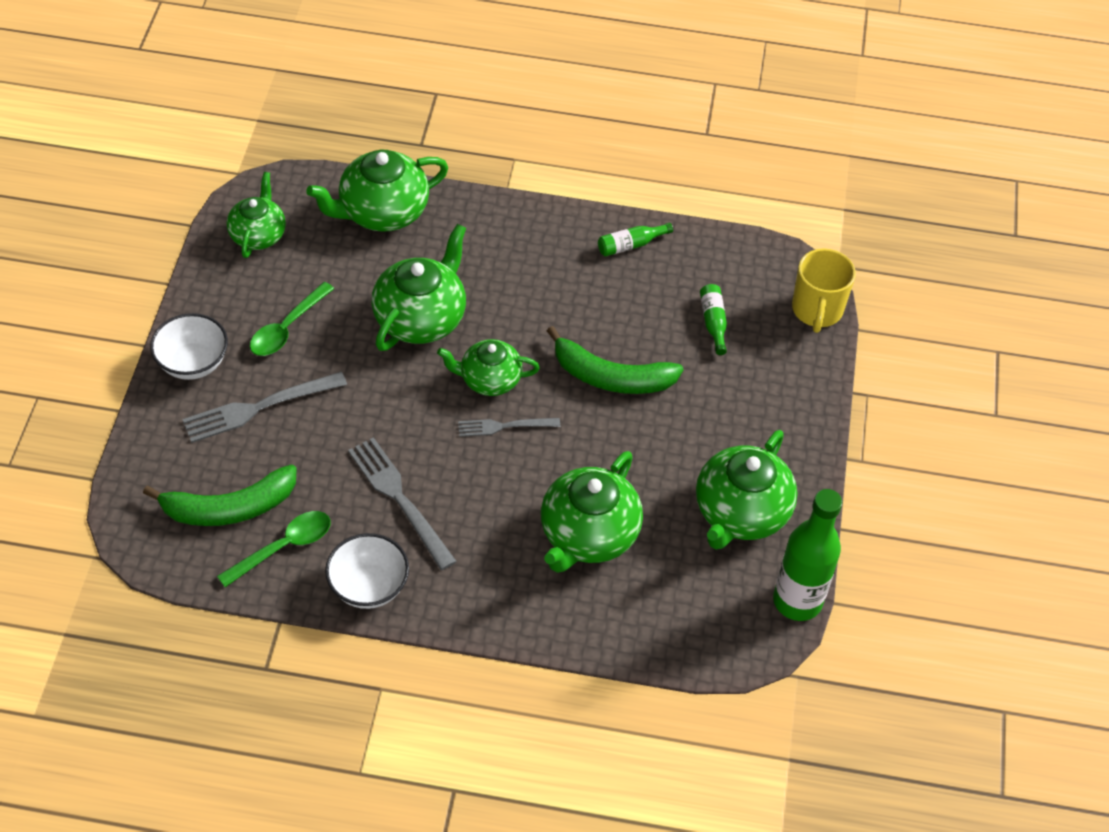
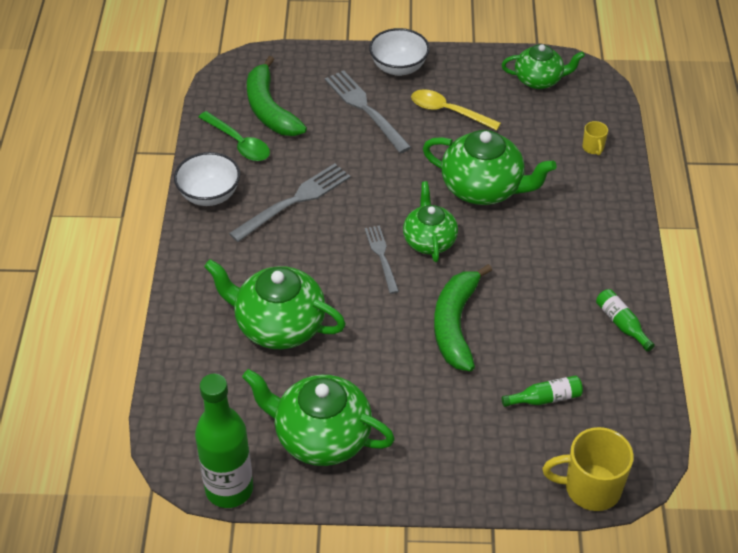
camera: 85 degrees right, 5 degrees down
green spoon [250,282,334,356] -> yellow spoon [411,89,501,131]
green teapot [307,150,448,232] -> yellow mug [582,121,608,155]

